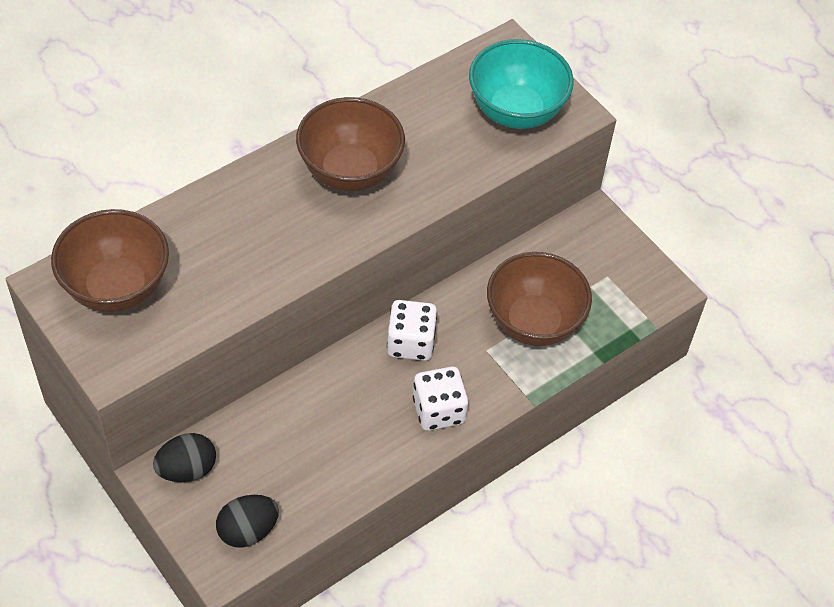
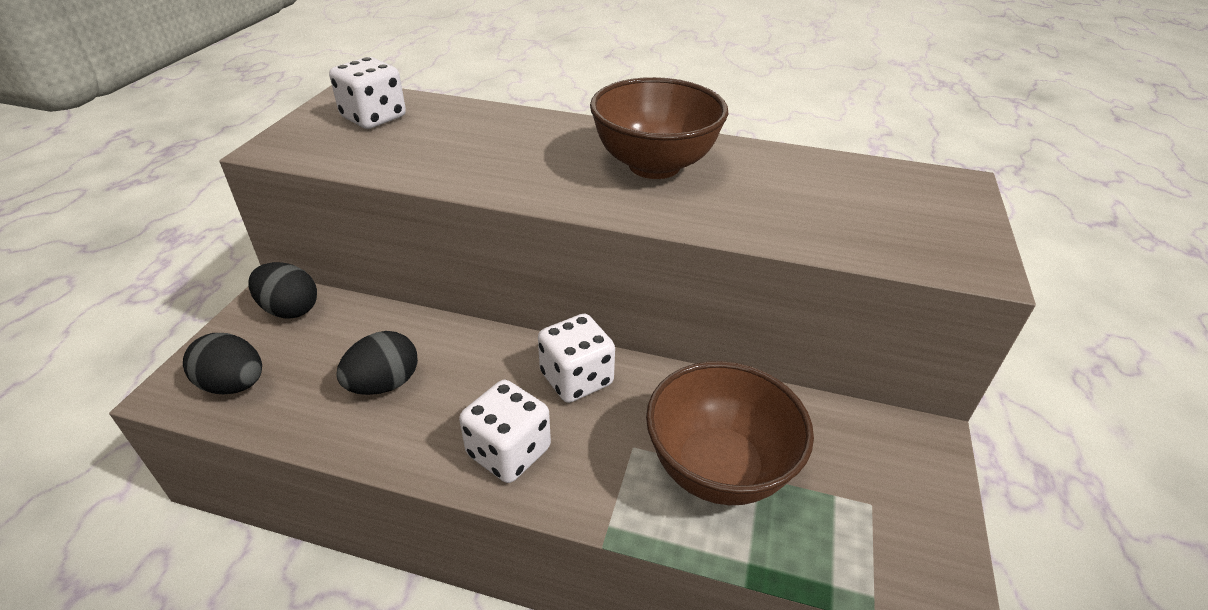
camera: 55 degrees right, 15 degrees down
brown bowl [51,209,169,312] -> white dice [329,57,406,129]
turquoise bowl [469,39,574,129] -> none
none -> black egg [336,331,418,395]

